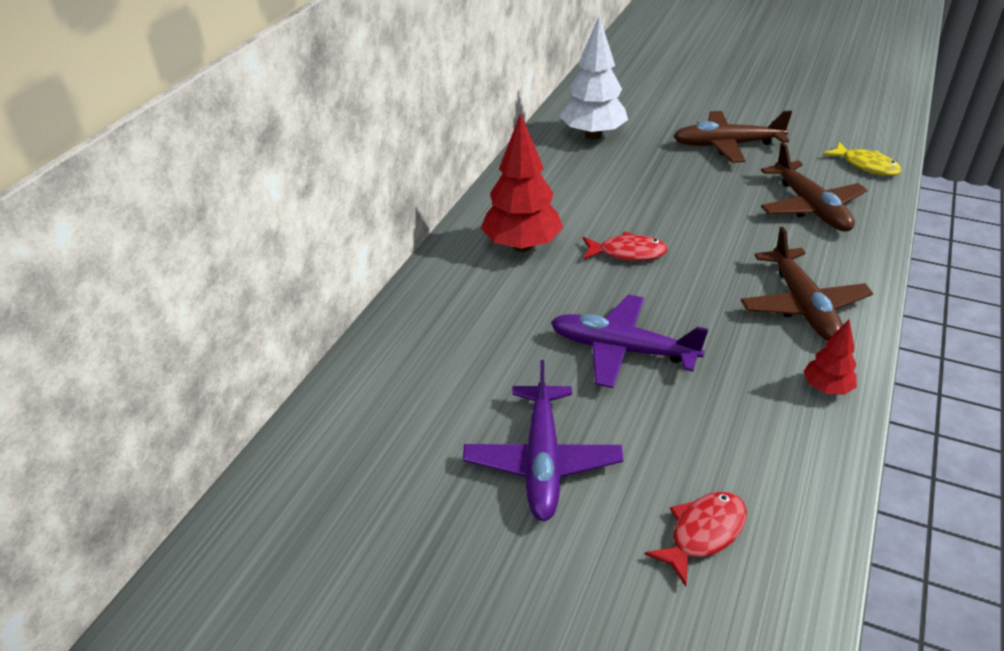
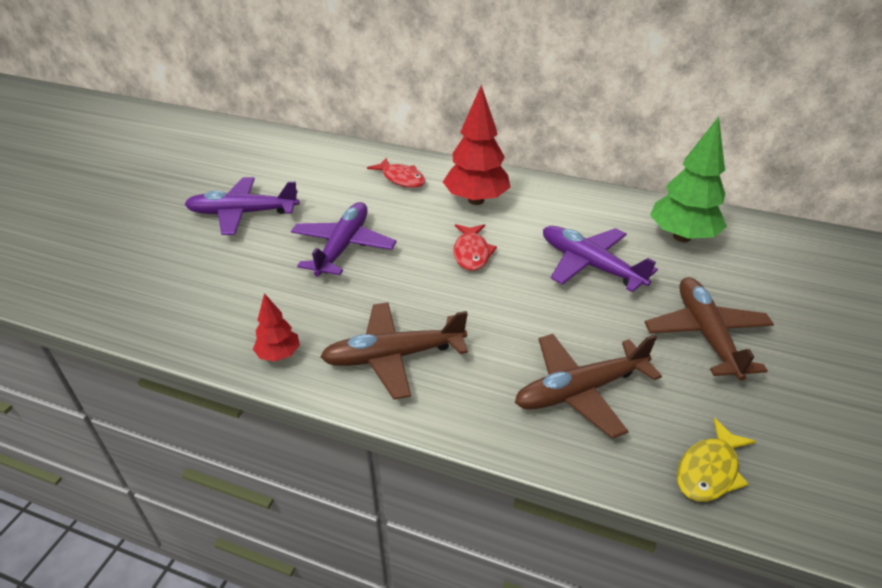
camera: 85 degrees right, 0 degrees up
white tree [560,16,628,140] -> green tree [650,117,727,242]
red fish [644,491,747,586] -> red fish moved to [367,158,425,188]
none -> purple plane [543,226,658,292]

